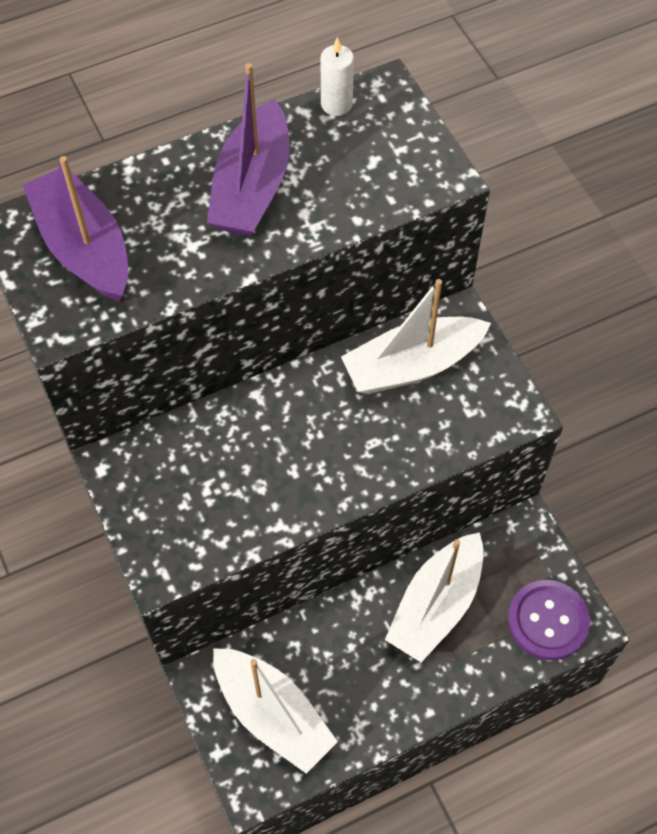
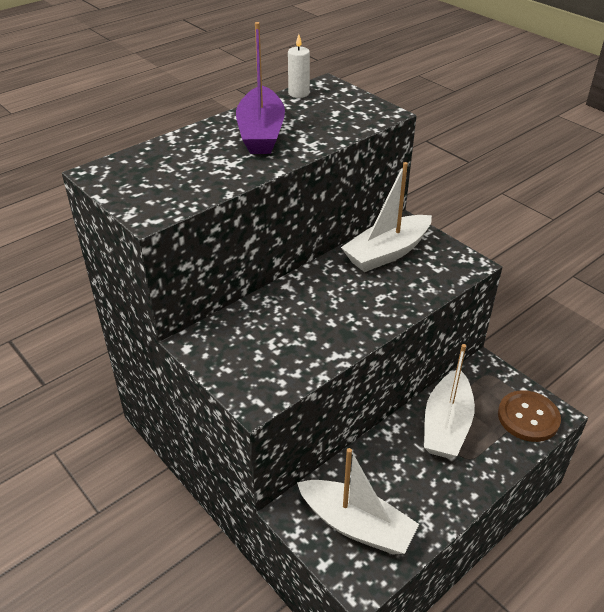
camera: 15 degrees left, 20 degrees down
purple boat [23,156,128,302] -> none
purple button [508,580,590,660] -> brown button [498,390,561,442]

